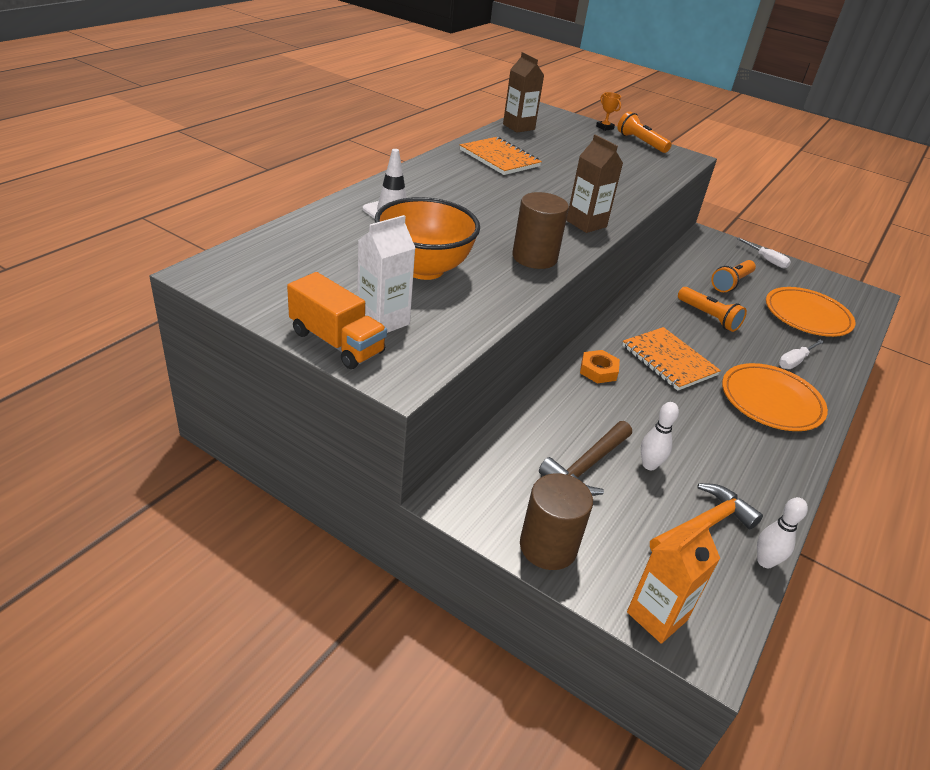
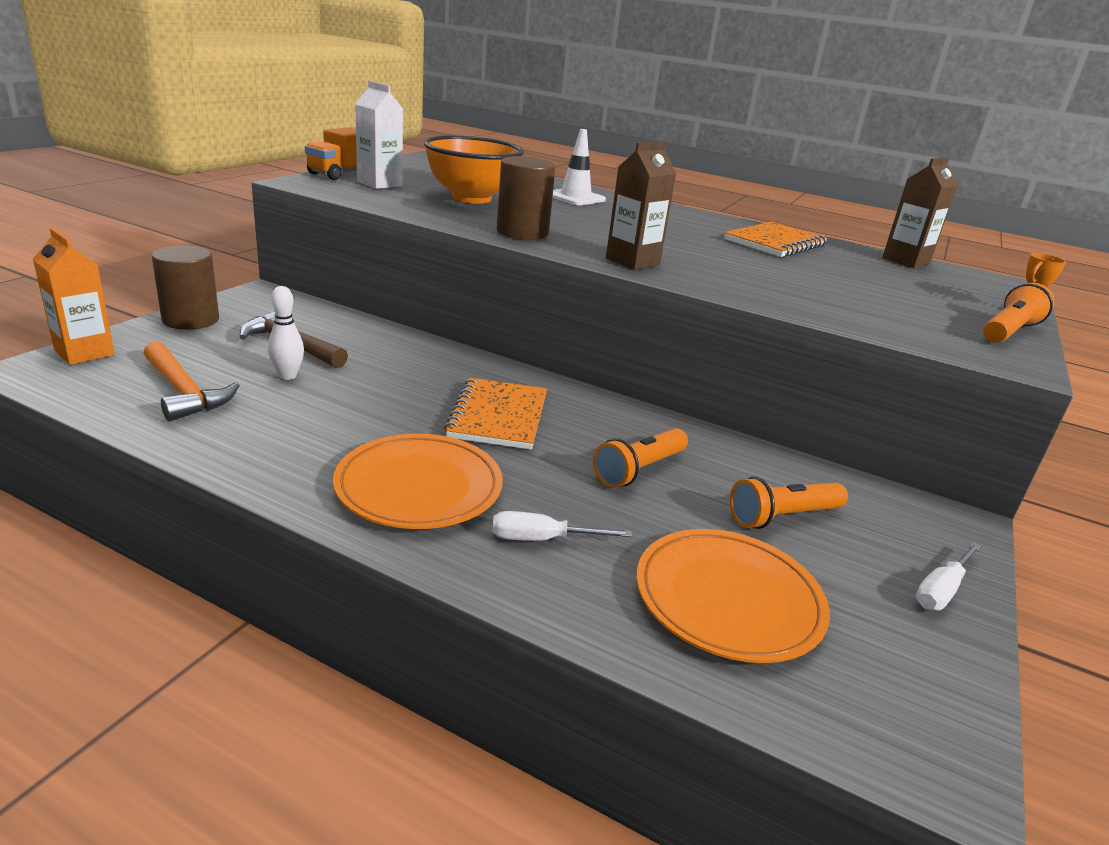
camera: 85 degrees right, 10 degrees down
orange nut [580,350,620,383] -> none
orange notebook [622,327,721,391] -> orange notebook turned 45 degrees counterclockwise [444,378,547,450]
orange flashlight [711,260,756,292] -> orange flashlight turned 60 degrees counterclockwise [730,477,848,529]
white bowling pin [757,497,808,568] -> none
white screwdriver [779,340,824,369] -> white screwdriver turned 45 degrees counterclockwise [492,511,632,541]

